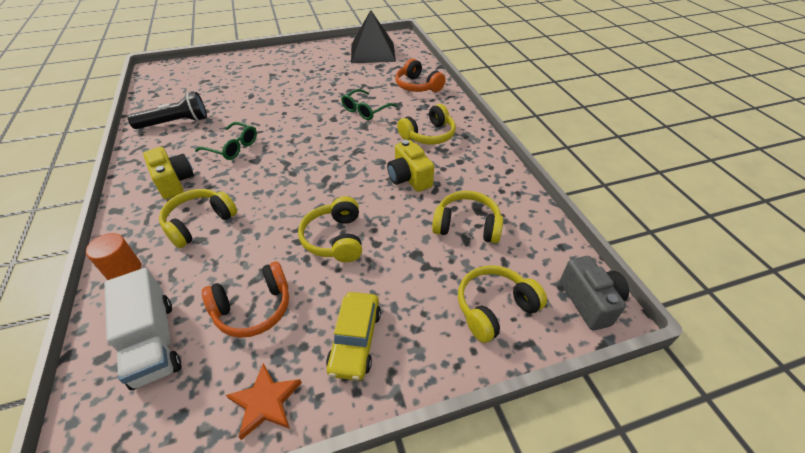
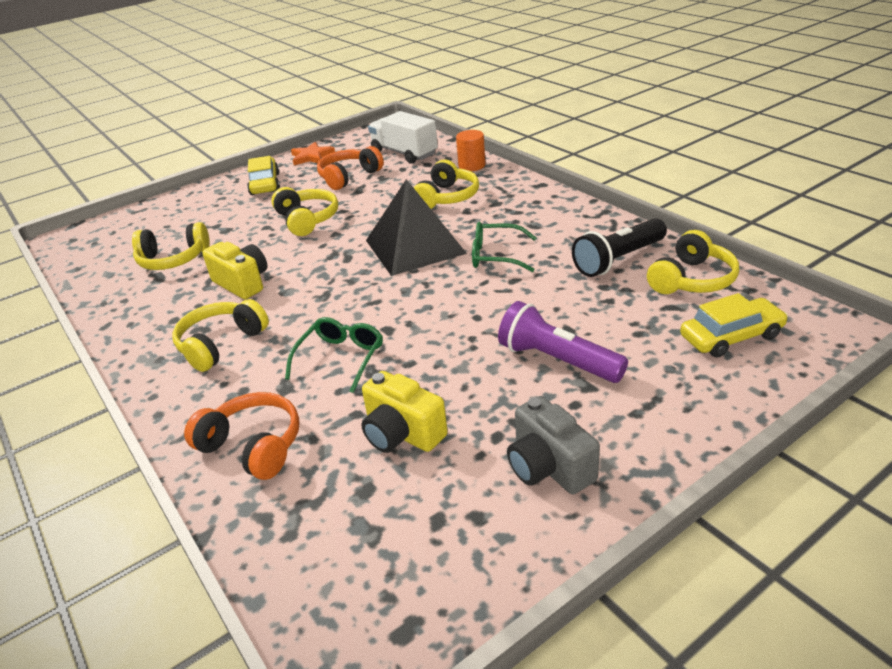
camera: 165 degrees right, 10 degrees down
yellow camera [143,147,194,199] -> yellow camera moved to [361,371,448,453]
black pyramid [351,10,396,63] -> black pyramid moved to [366,179,467,276]
yellow headphones [458,265,547,343] -> yellow headphones moved to [647,230,739,294]
grey camera [560,256,629,331] -> grey camera moved to [507,396,600,494]
none -> purple flashlight [498,301,628,383]
none -> yellow car [680,293,788,357]

